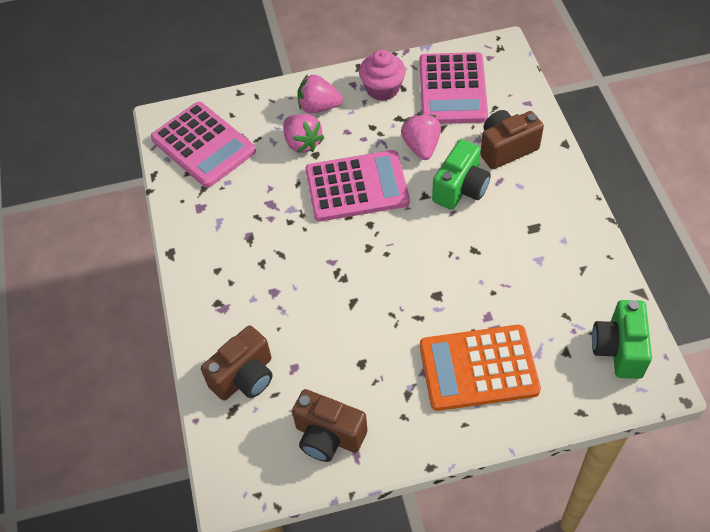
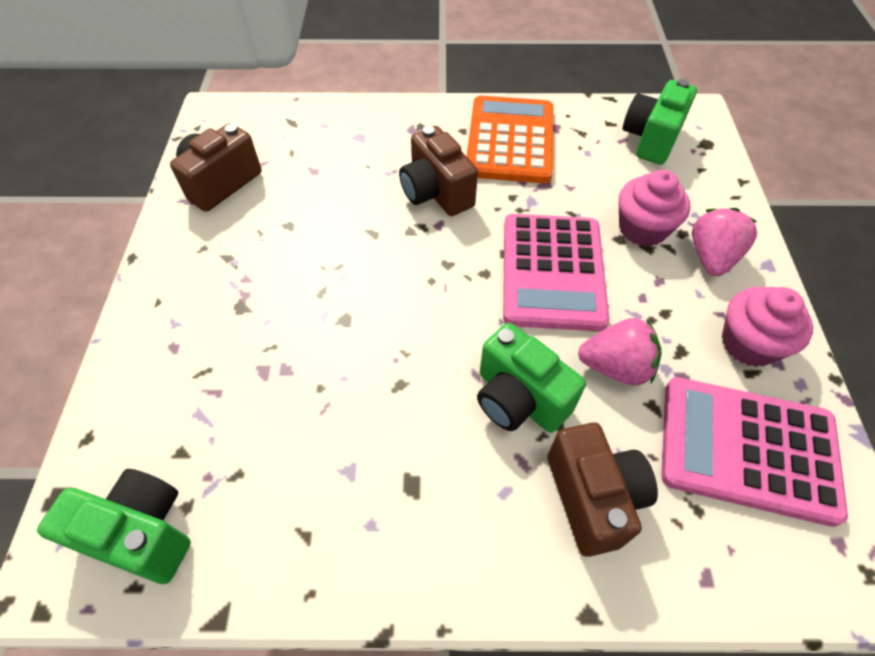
camera: 100 degrees right, 0 degrees up
pink calculator [151,102,256,188] -> green camera [623,79,697,165]
brown camera [201,325,273,400] -> brown camera moved to [399,126,478,216]
pink strawberry [283,114,324,153] -> pink cupcake [619,170,690,247]
orange calculator [420,325,541,411] -> orange calculator moved to [467,96,553,183]

